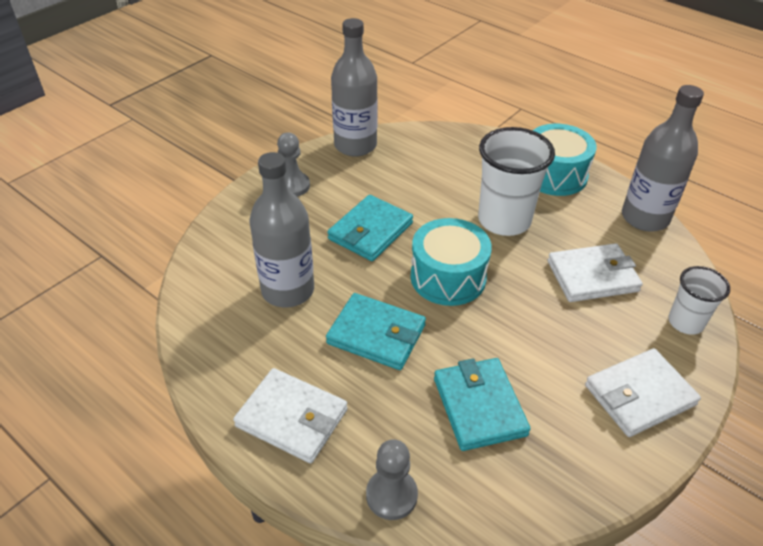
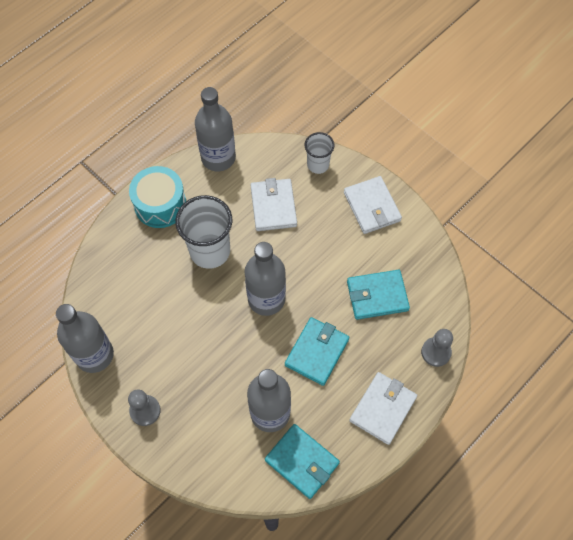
camera: 85 degrees left, 20 degrees up
turquoise wallet [327,195,413,261] -> turquoise wallet moved to [265,424,340,499]
turquoise drum [411,218,492,306] -> grey bottle [245,242,286,316]

